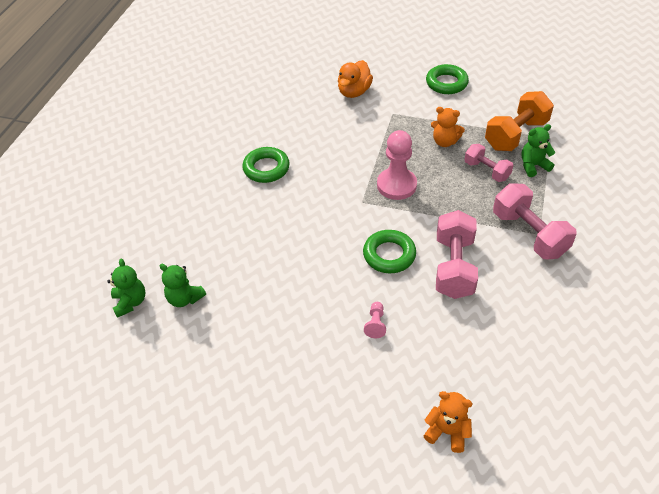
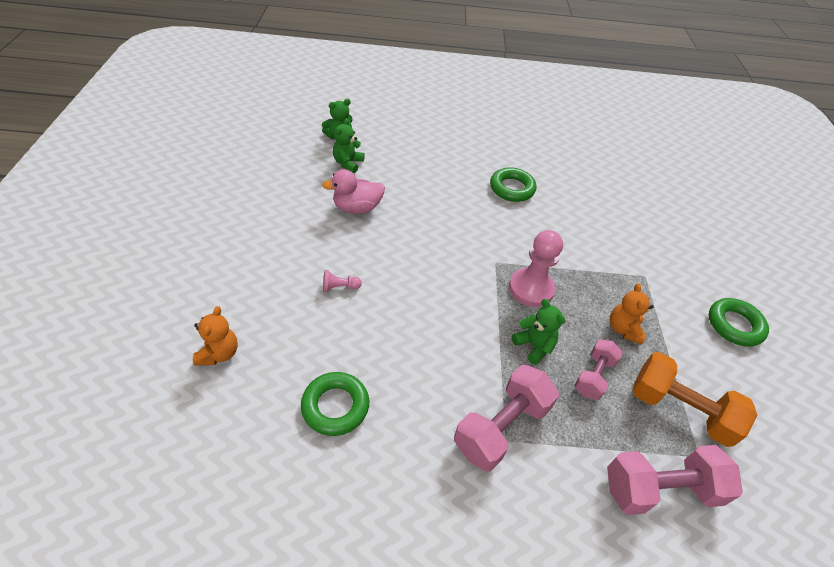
camera: 70 degrees right, 0 degrees up
orange duck [338,60,373,98] -> none
green ring [363,230,416,273] -> green ring moved to [301,372,369,436]
pink dumbbell [436,210,478,299] -> pink dumbbell moved to [607,445,743,515]
green teddy bear [522,124,556,177] -> green teddy bear moved to [512,299,565,365]
none -> pink duck [322,169,385,214]

